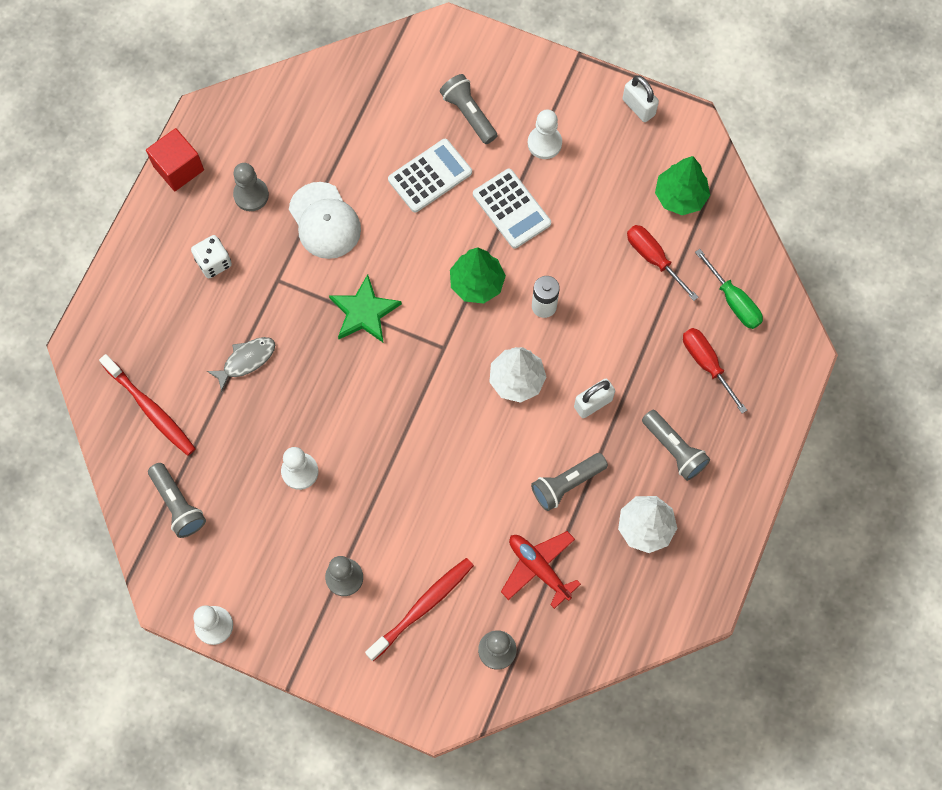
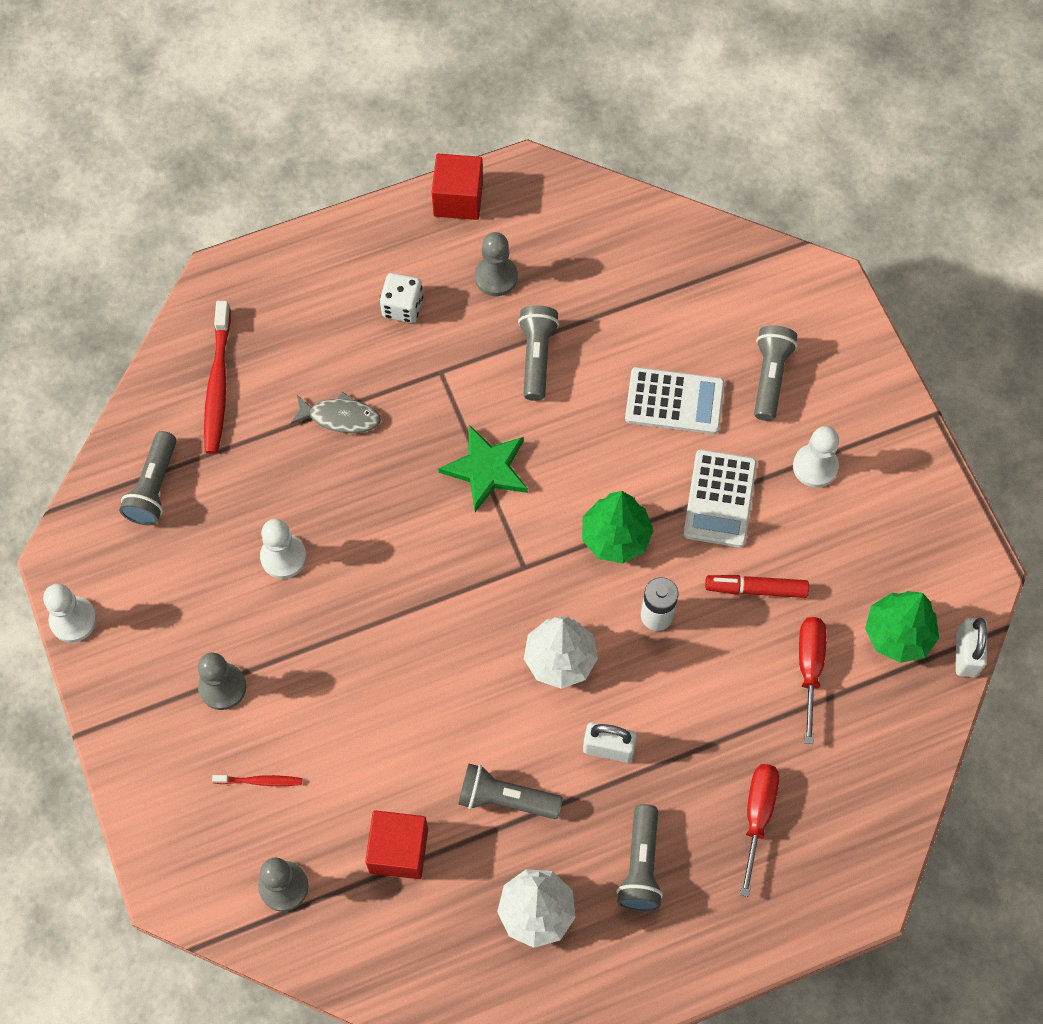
camera: 45 degrees right, 5 degrees down
white cap [289,182,361,259] -> grey flashlight [518,305,559,401]
red toothbrush [365,558,474,661] -> red toothbrush [212,775,302,786], size x0.50
red plane [501,531,581,609] -> red cube [365,810,428,879]
white padlock [622,76,659,122] -> white padlock moved to [956,617,987,677]
green screwdriver [695,249,763,329] -> none
none -> red marker [705,575,809,598]

